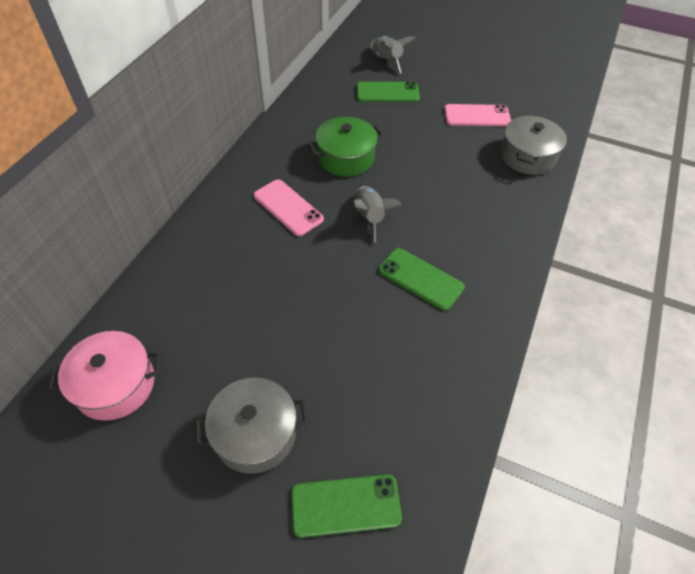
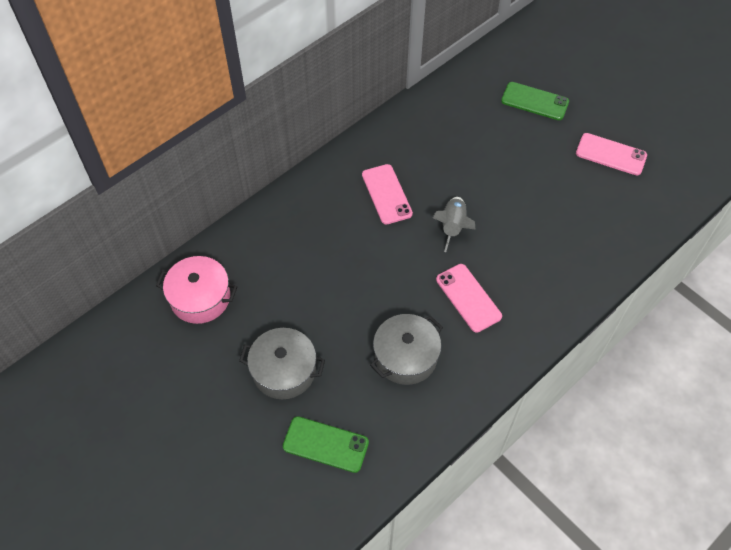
camera: 25 degrees right, 5 degrees up
green pot [308,117,384,177] -> none
grey rocket [371,36,415,73] -> none
green phone [379,248,465,311] -> pink phone [436,264,502,333]
grey pot [500,115,567,175] -> grey pot moved to [370,314,443,385]

